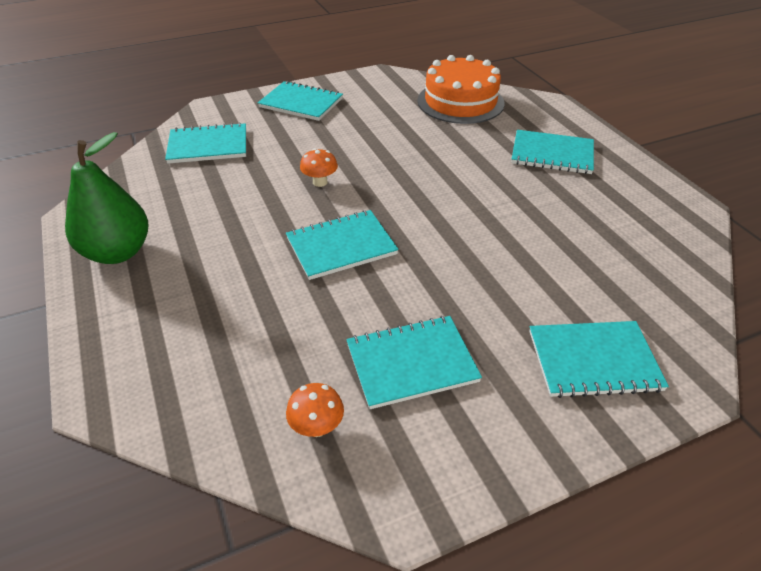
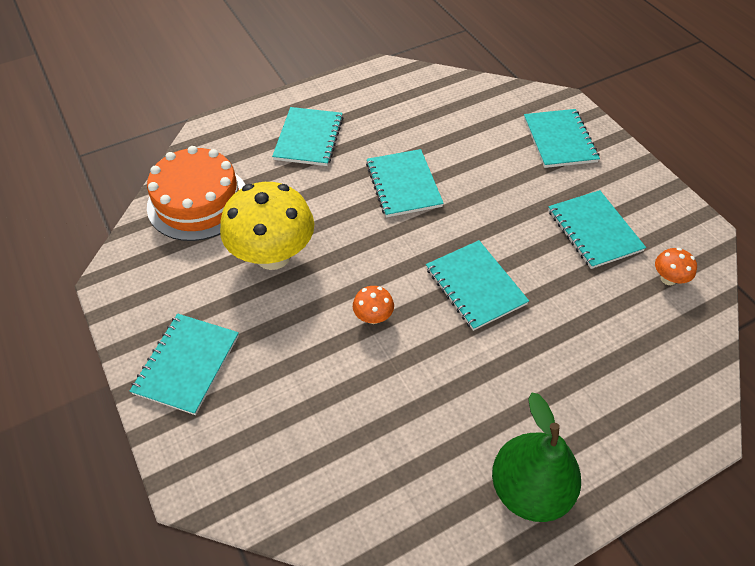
camera: 95 degrees left, 10 degrees up
turquoise notebook [165,122,246,164] -> turquoise notebook moved to [366,149,444,217]
none -> yellow mushroom [220,182,314,270]

